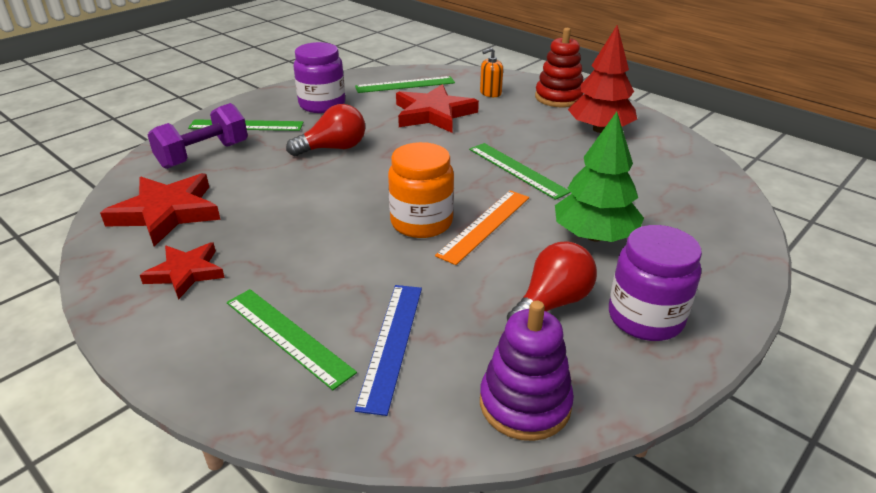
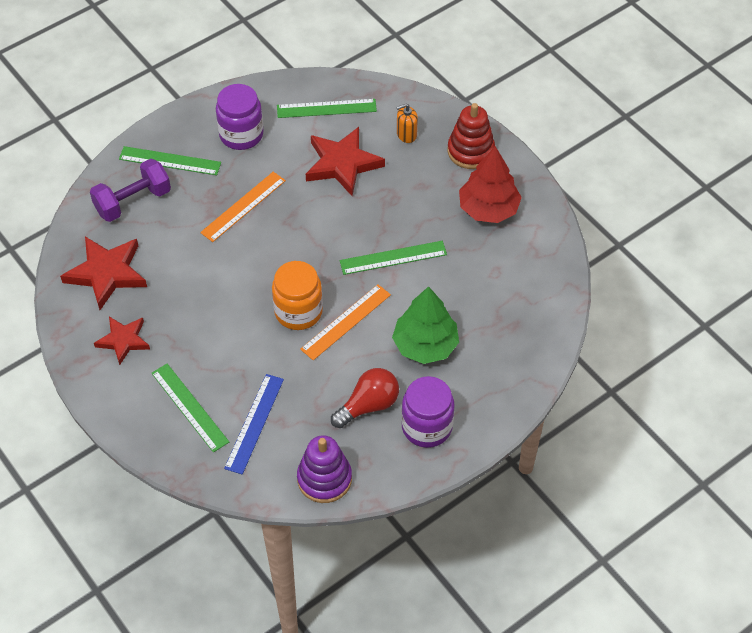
camera: 10 degrees right, 20 degrees up
red light bulb [286,104,365,156] -> orange ruler [200,172,286,242]
green ruler [469,143,571,200] -> green ruler turned 75 degrees counterclockwise [340,241,447,275]

